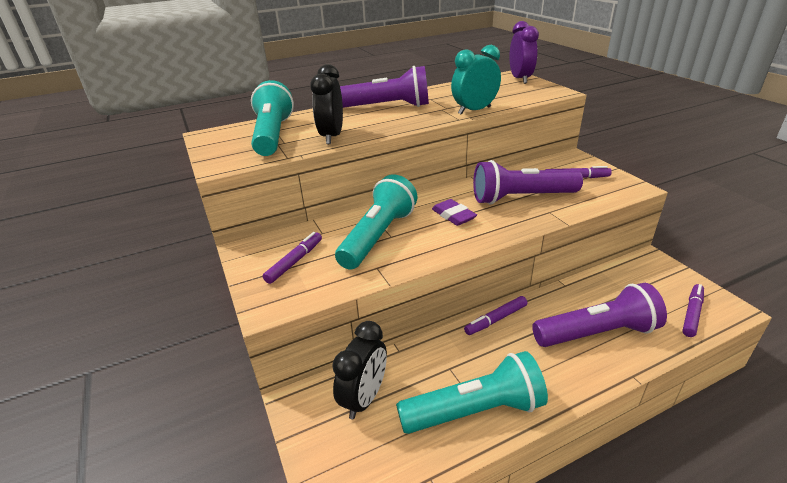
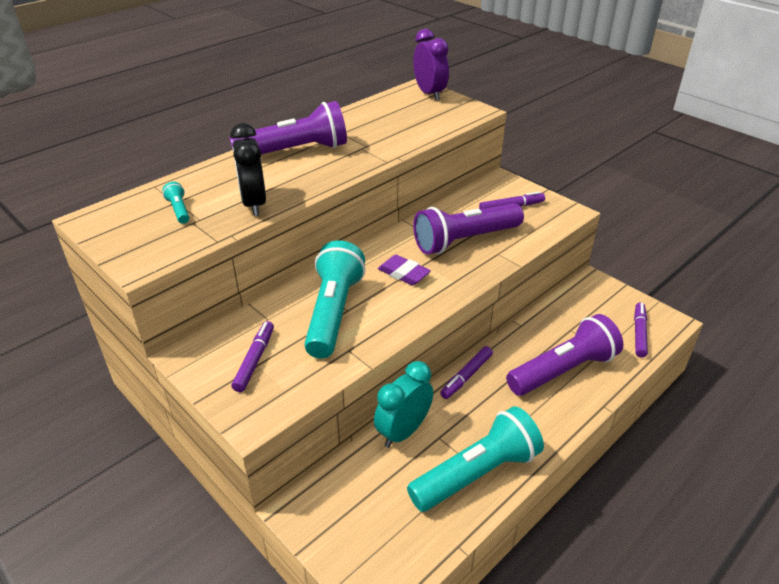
camera: 20 degrees left, 5 degrees up
turquoise flashlight [251,80,294,156] -> turquoise flashlight [162,182,189,224], size x0.41
black clock [332,321,387,419] -> none
turquoise clock [451,45,501,115] -> turquoise clock moved to [374,361,433,448]

